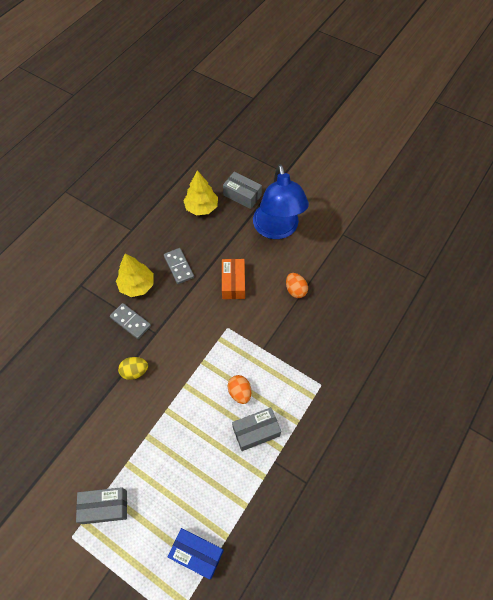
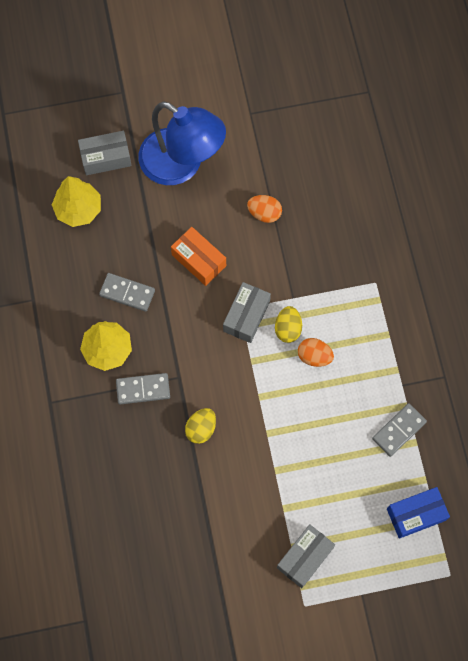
camera: 45 degrees left, 10 degrees up
grey box [232,407,281,451] -> grey box moved to [223,282,271,343]
none -> yellow egg [275,306,302,343]
none -> grey domino [372,403,427,457]

